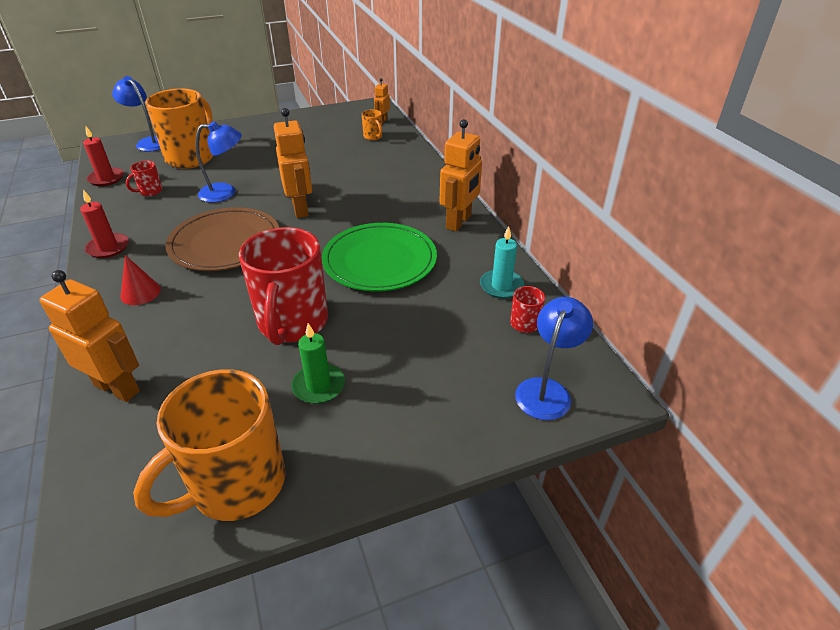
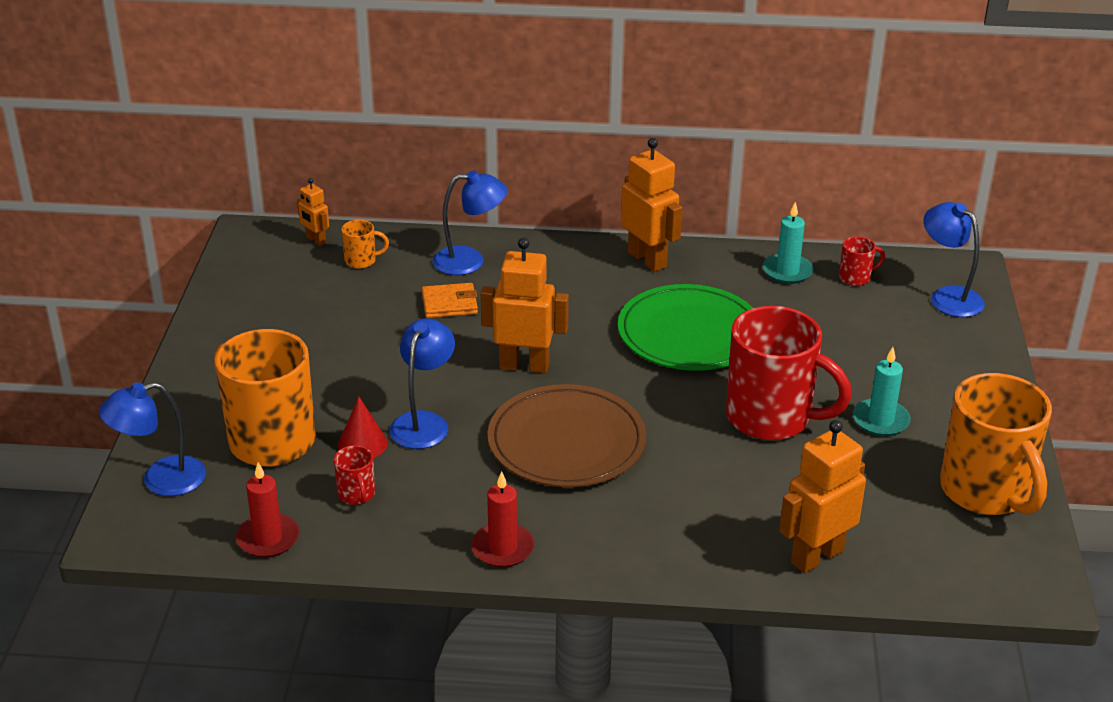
camera: 65 degrees left, 5 degrees down
red cone [121,255,161,305] -> red cone moved to [338,397,388,458]
green candle [291,323,345,404] -> turquoise candle [853,347,911,436]
none -> orange wallet [422,283,478,318]
none -> blue lamp [432,170,507,275]

